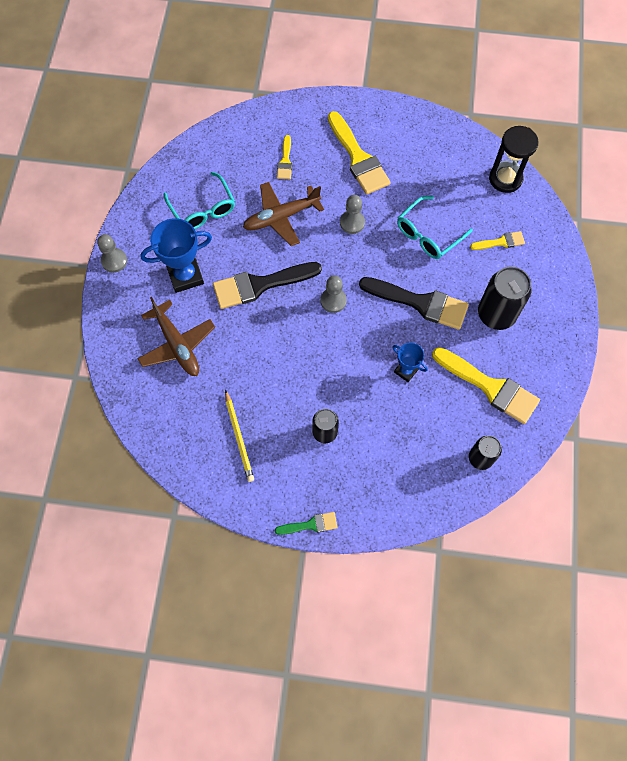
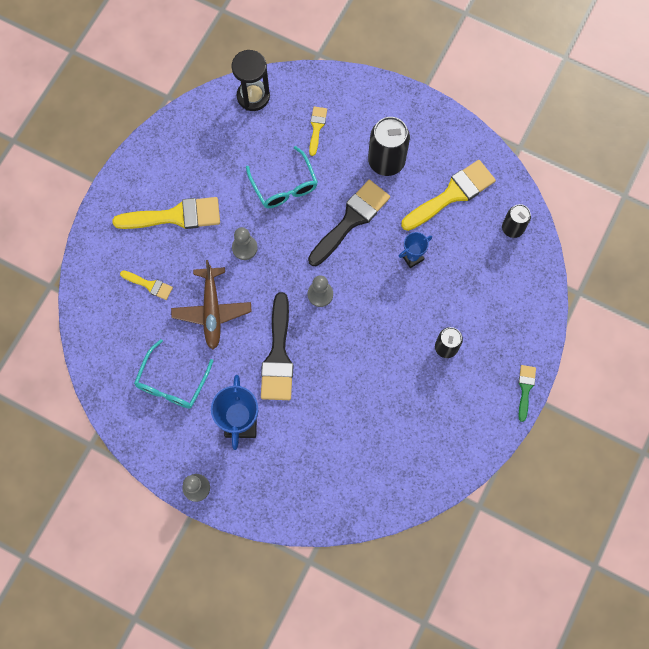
camera: 70 degrees left, 5 degrees up
brown plane [137,297,215,376] -> none
turquoise glasses [164,172,235,229] -> turquoise glasses turned 120 degrees clockwise [134,339,213,409]
yellow pencil [225,390,254,482] -> none

